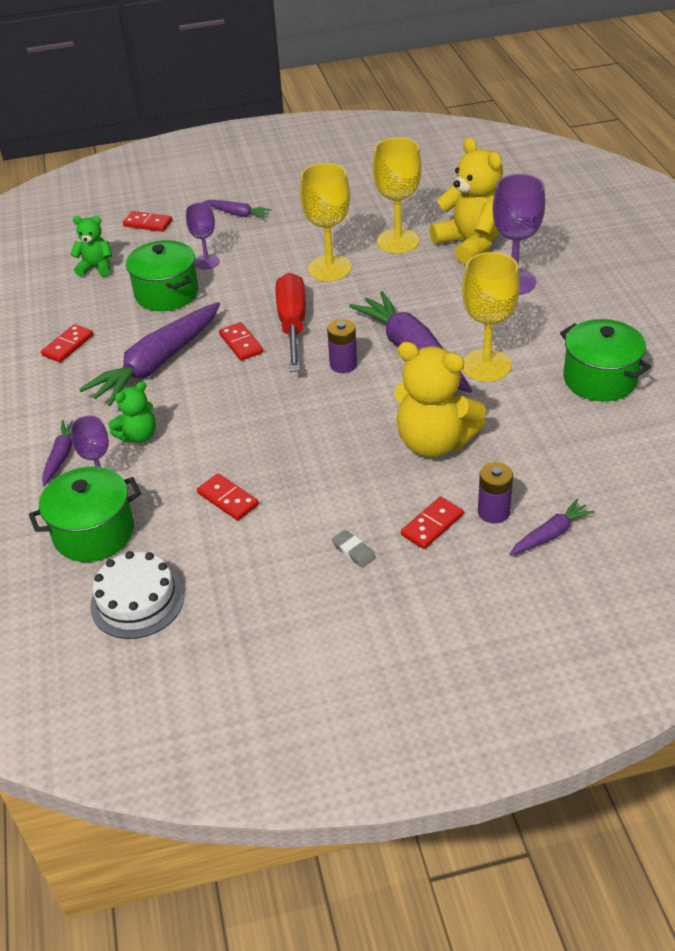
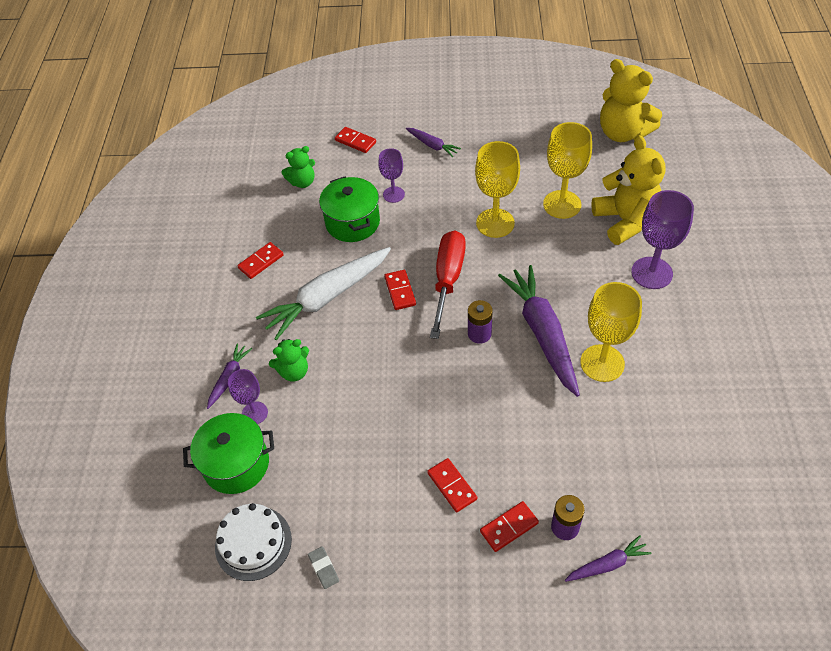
camera: 15 degrees right, 10 degrees up
green teddy bear [70,216,112,277] -> green teddy bear turned 135 degrees clockwise [281,146,315,188]
purple carrot [79,302,220,406] -> white carrot [256,247,391,340]
red domino [197,473,259,521] -> red domino moved to [427,458,477,512]
grey eraser [332,530,376,568] -> grey eraser moved to [308,546,339,589]
yellow teddy bear [394,342,486,458] -> yellow teddy bear moved to [600,59,662,142]
green pot [560,319,651,402] -> none

